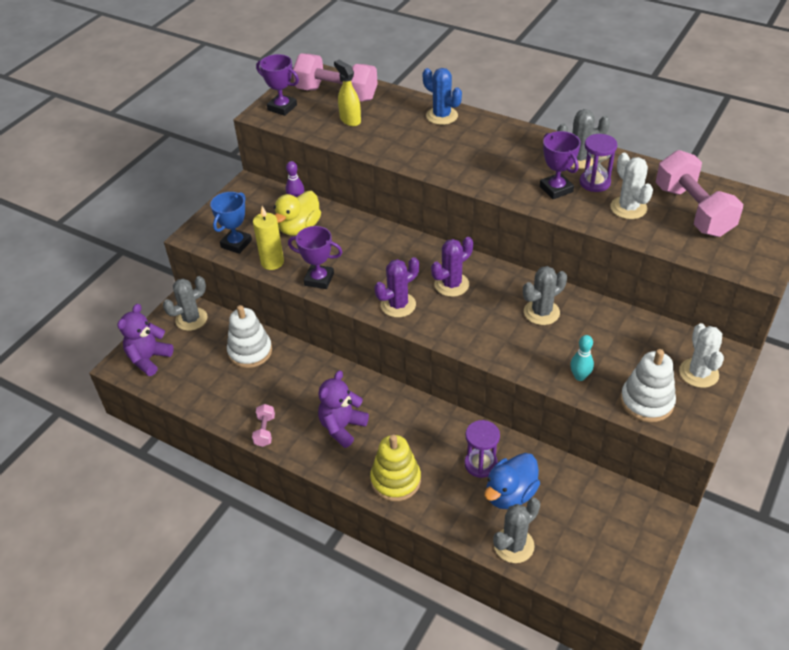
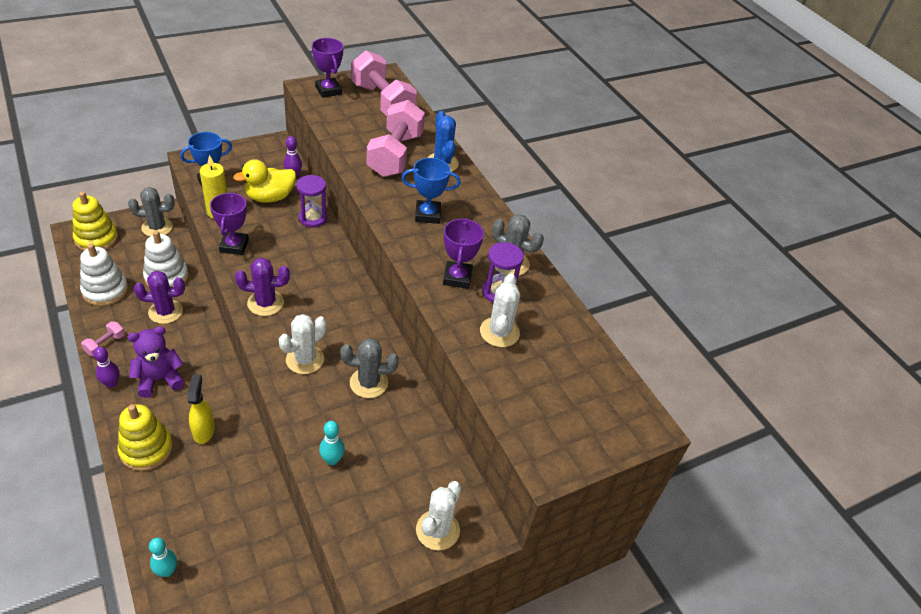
camera: 25 degrees right, 0 degrees up
purple teddy bear [117,304,174,376] -> yellow stacking toy [73,192,118,251]
purple trophy [288,226,342,289] -> purple trophy turned 45 degrees clockwise [210,192,249,255]
yellow spray bottle [334,60,361,126] -> yellow spray bottle moved to [188,374,215,444]
purple cactus [431,237,473,297] -> purple cactus moved to [134,271,185,324]
purple hourglass [465,420,500,478] -> purple hourglass moved to [296,175,327,228]
blue duck [485,453,540,509] -> none
grey cactus [493,498,540,563] -> turquoise bowling pin [149,538,177,577]
white stacking toy [620,349,676,422] -> white stacking toy moved to [80,243,128,306]
pink dumbbell [656,150,743,237] -> pink dumbbell moved to [366,100,425,177]
none -> purple bowling pin [93,347,120,388]
none -> white cactus [279,314,327,374]
none -> blue trophy [401,158,461,224]

